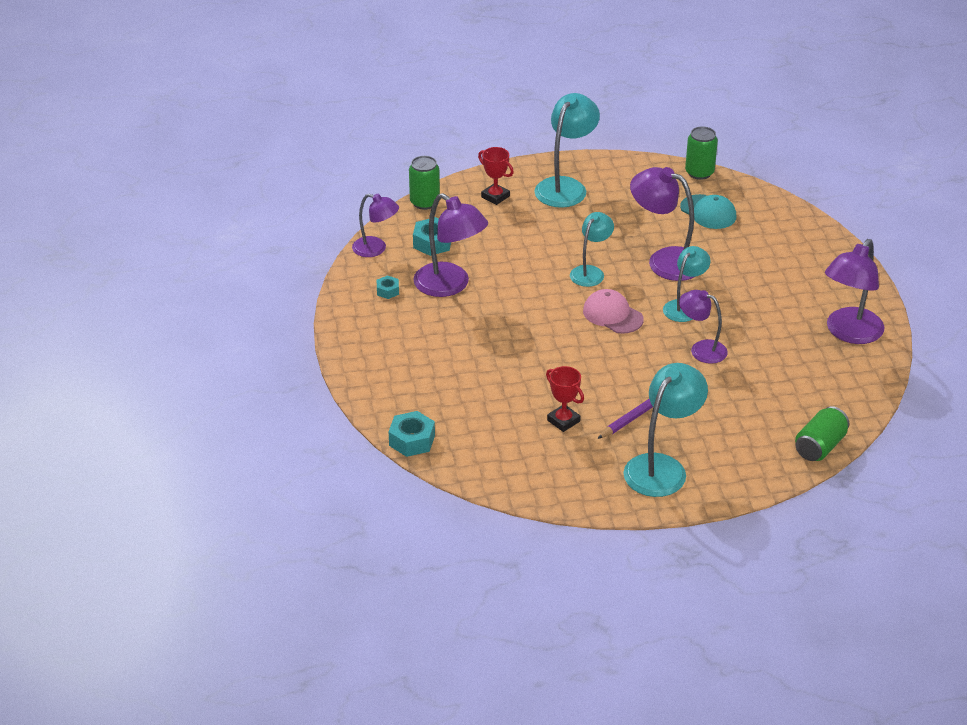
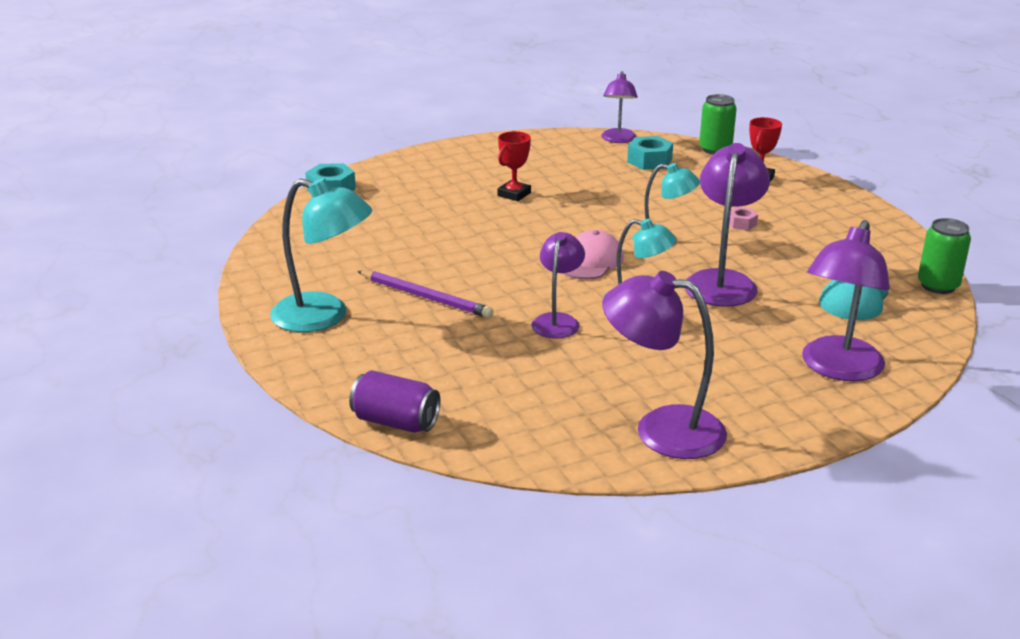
camera: 75 degrees right, 10 degrees down
turquoise nut [377,275,399,299] -> none
purple lamp [413,193,488,297] -> purple lamp moved to [802,220,890,381]
turquoise lamp [534,93,600,208] -> none
red trophy [546,366,584,432] -> red trophy moved to [498,131,531,201]
green can [795,406,849,461] -> purple can [349,370,441,433]
none -> pink nut [729,207,758,230]

